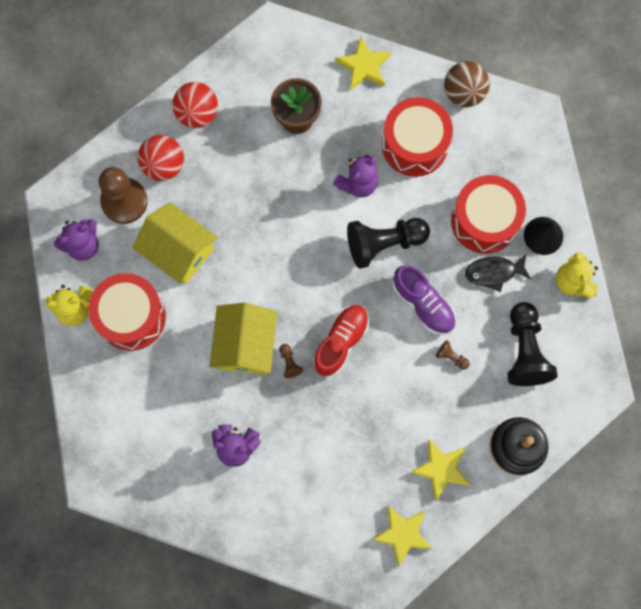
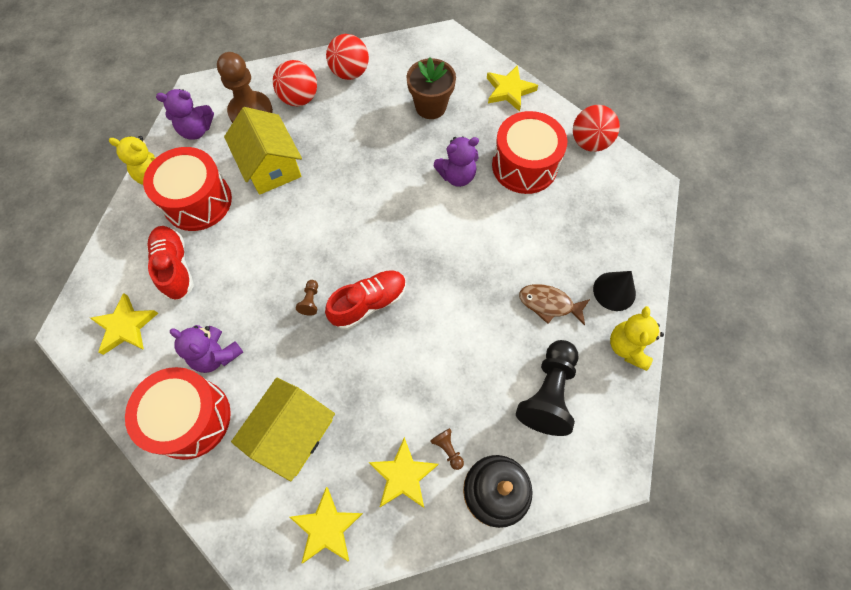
camera: 25 degrees right, 10 degrees down
yellow house [209,303,277,374] -> yellow house moved to [231,378,335,481]
black pawn [347,218,430,269] -> none
purple shoe [393,265,456,335] -> none
brown pawn [436,340,470,369] -> brown pawn moved to [430,428,464,470]
brown ball [444,61,490,107] -> red ball [573,105,620,152]
red drum [451,175,526,254] -> red drum moved to [125,367,231,460]
black fish [465,253,531,292] -> brown fish [519,284,590,326]
none -> yellow star [90,293,158,355]
none -> red shoe [147,226,194,300]

